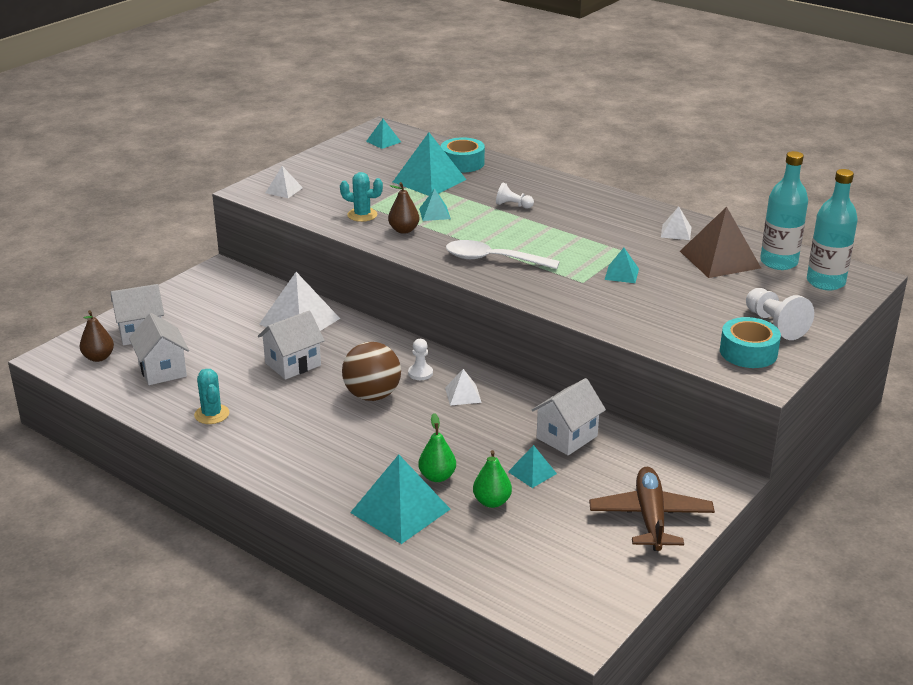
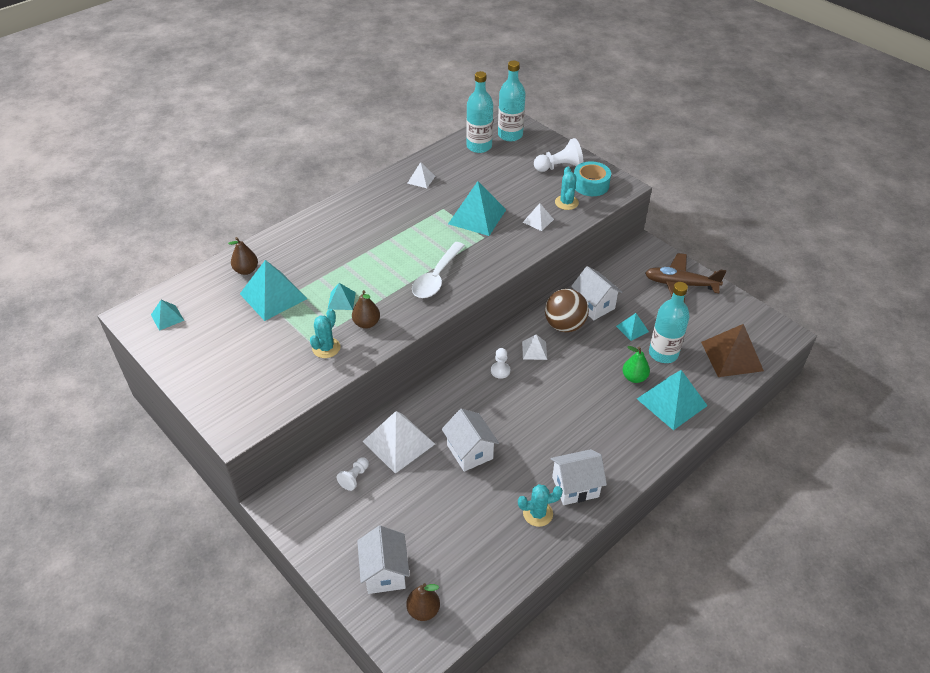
camera: 80 degrees left, 15 degrees up
white house [129,313,189,385] -> white house moved to [551,449,607,505]
white pyramid [266,166,303,198] -> white pyramid moved to [523,203,554,231]
brown ball [342,342,401,401] -> brown ball moved to [545,289,589,332]
turquoise tape [441,137,485,173] -> brown pear [228,237,258,275]
green pear [473,450,512,508] -> turquoise bottle [649,282,690,363]
white pawn [496,183,534,208] -> white pawn moved to [337,457,369,491]
turquoise pyramid [604,248,639,283] -> turquoise pyramid [448,181,506,236], size x1.96
brown pyramid [680,207,761,278] -> brown pyramid moved to [701,324,764,377]
none -> turquoise cactus [555,167,579,210]

